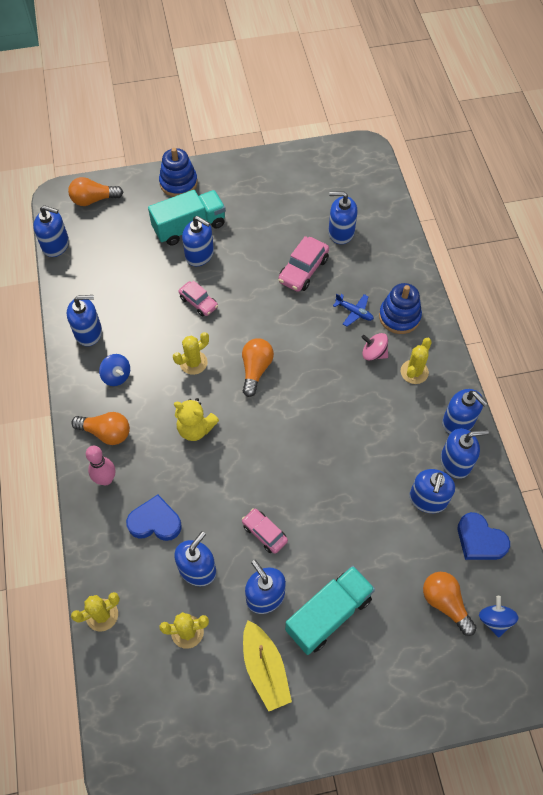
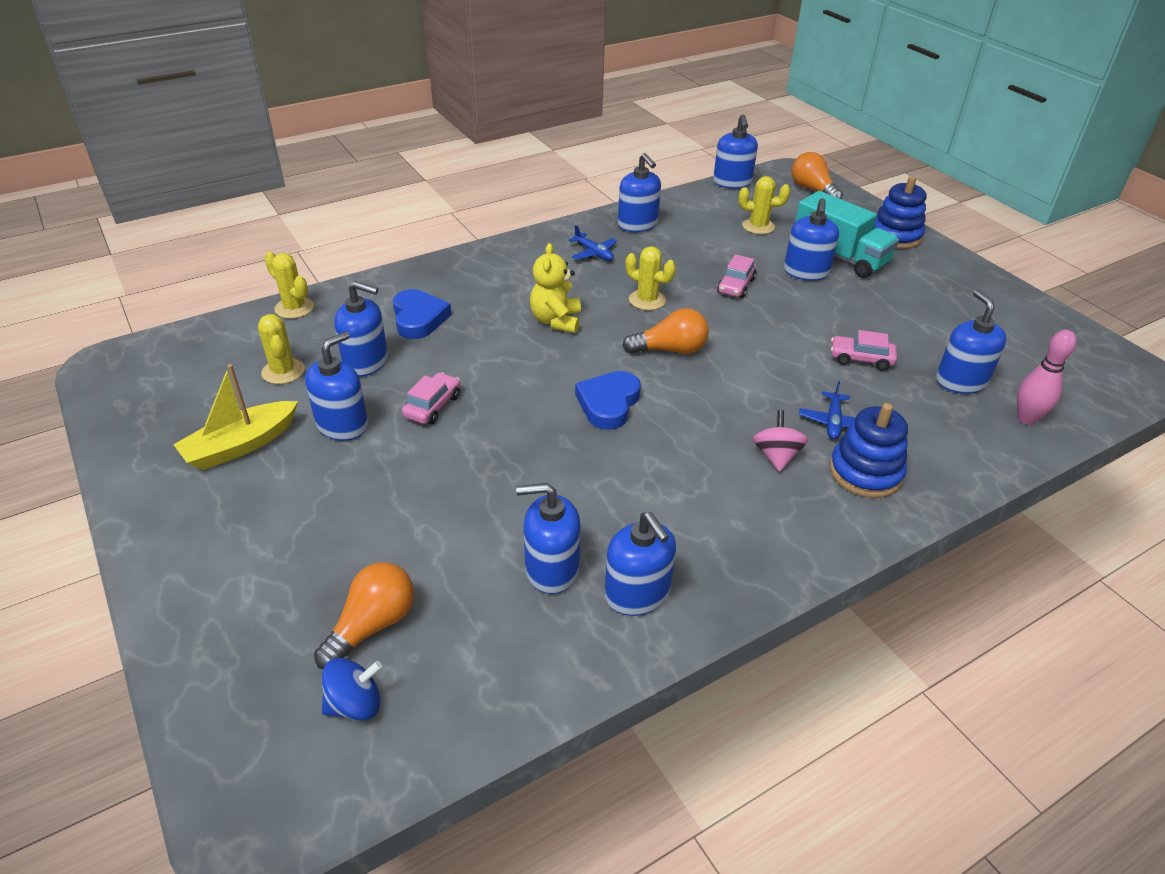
camera: 70 degrees right, 20 degrees down
orange light bulb [71,412,130,445] -> none
pink bowling pin [86,446,115,485] -> pink bowling pin moved to [1017,330,1077,425]
blue spinning top [99,354,130,386] -> blue plane [568,225,617,261]
pink car [278,236,329,292] -> pink car [831,330,897,370], size x0.66
turquoise truck [285,566,375,655] -> none
yellow cactus [401,338,432,384] -> yellow cactus moved to [738,176,790,234]
blue soap dispenser [442,389,488,434] -> none
blue heart [458,512,510,560] -> blue heart moved to [575,371,641,430]

